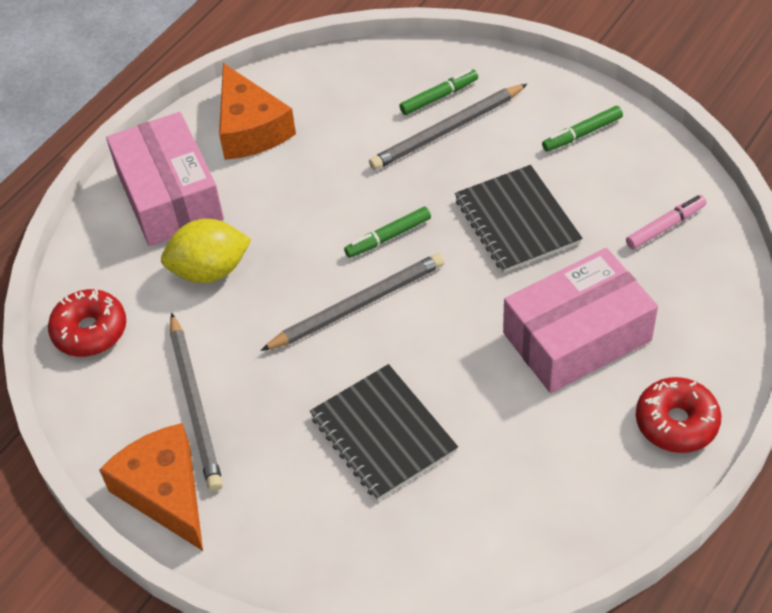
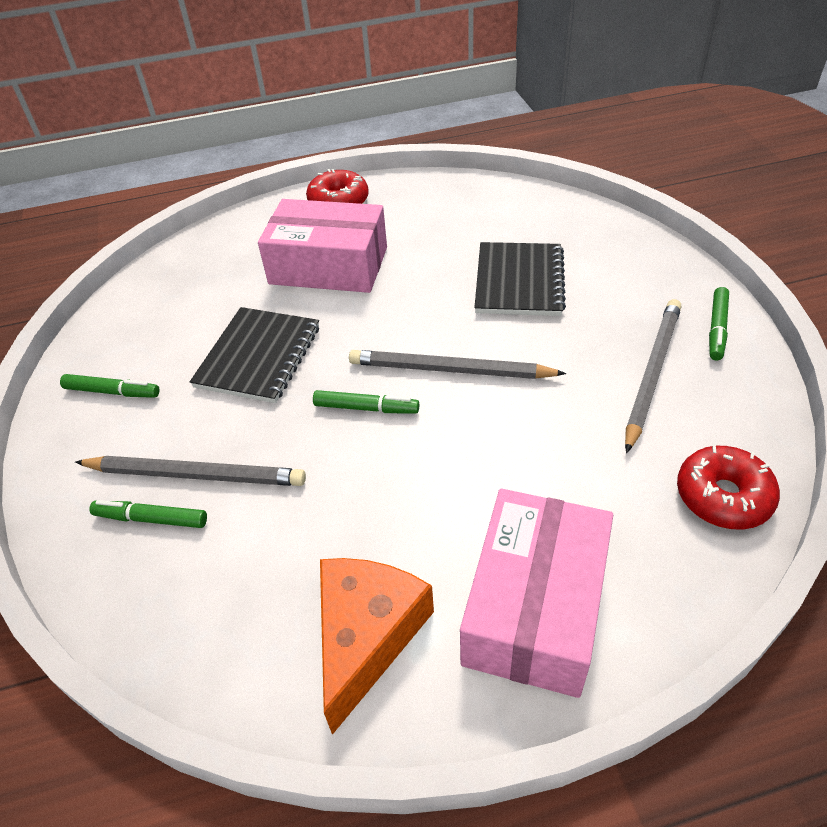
camera: 140 degrees left, 5 degrees down
orange cheese [99,423,203,551] -> green marker [709,287,729,360]
yellow lemon [161,219,252,283] -> none
pink marker [626,195,707,249] -> none

